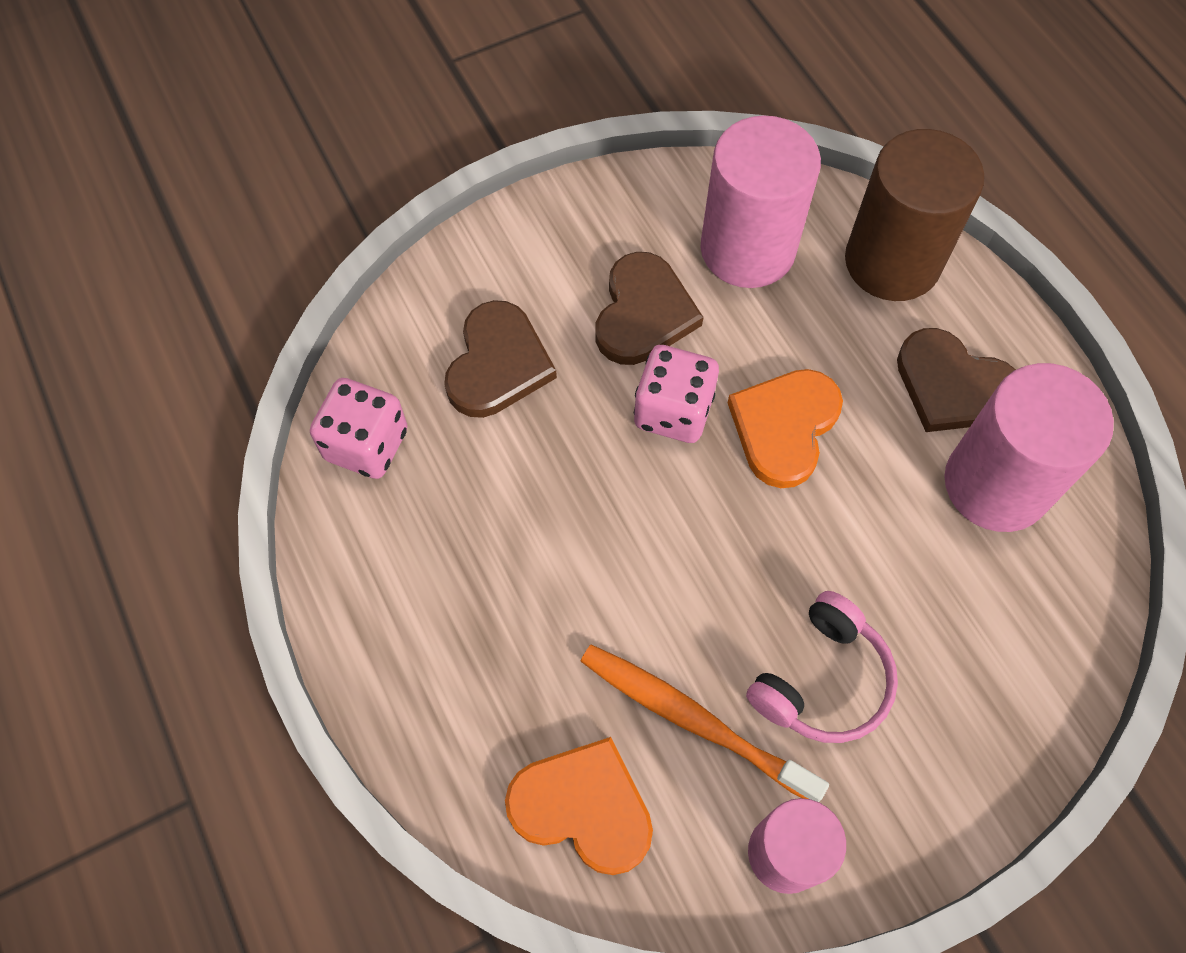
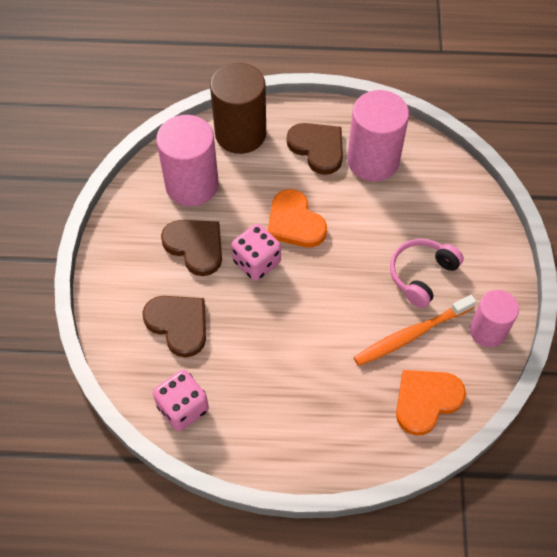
camera: 60 degrees left, 5 degrees down
pink headphones [746,591,898,743] -> pink headphones turned 120 degrees counterclockwise [390,239,464,308]
brown heart [897,328,1016,432] -> brown heart turned 105 degrees counterclockwise [287,123,343,175]

